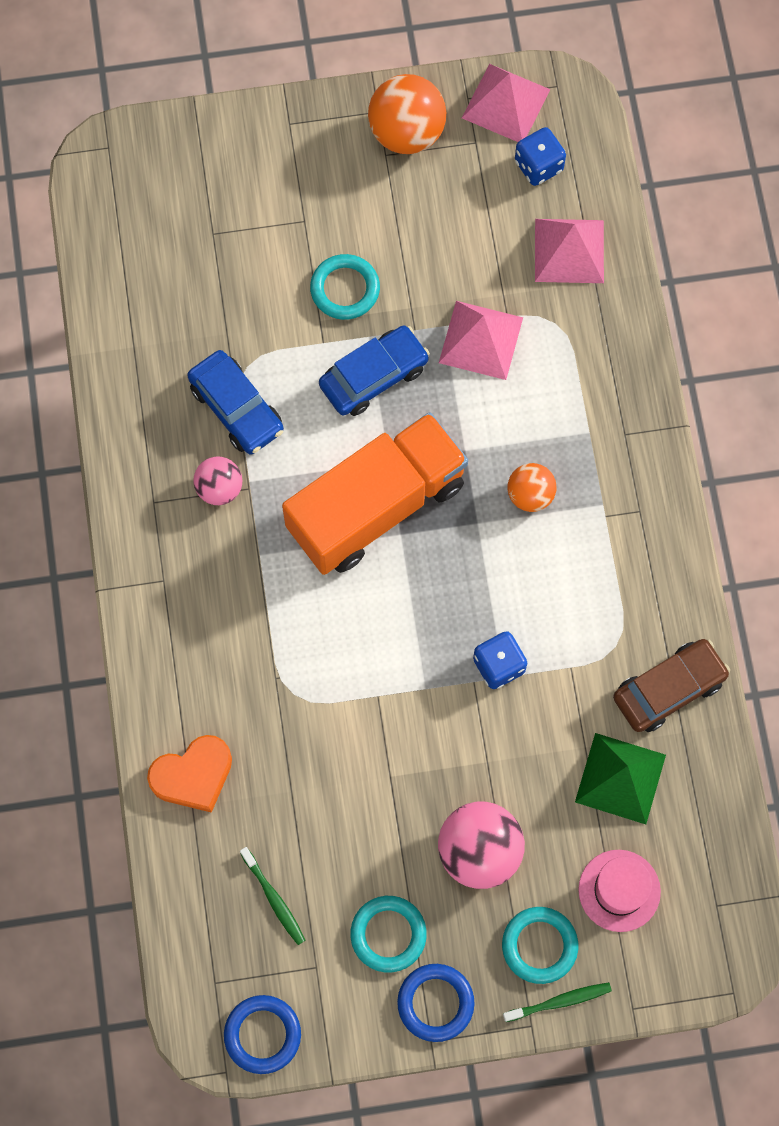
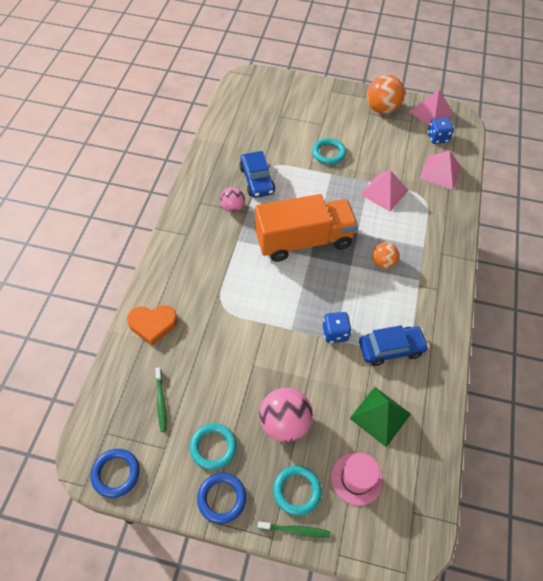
camera: 20 degrees right, 15 degrees down
blue car [319,325,430,416] -> blue car moved to [359,325,429,366]
brown car [613,639,730,732] -> none

